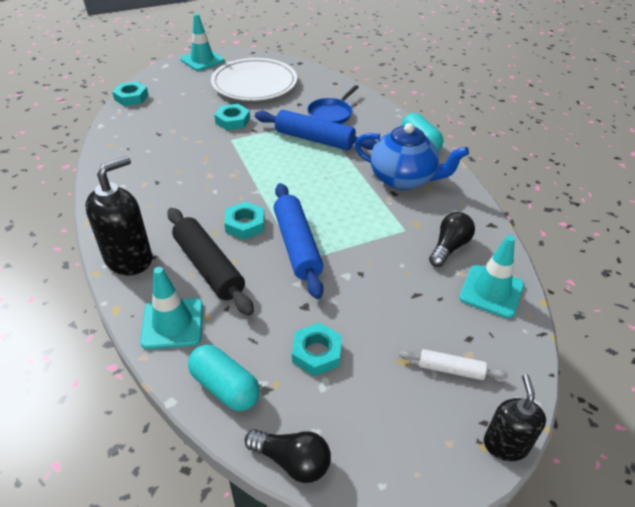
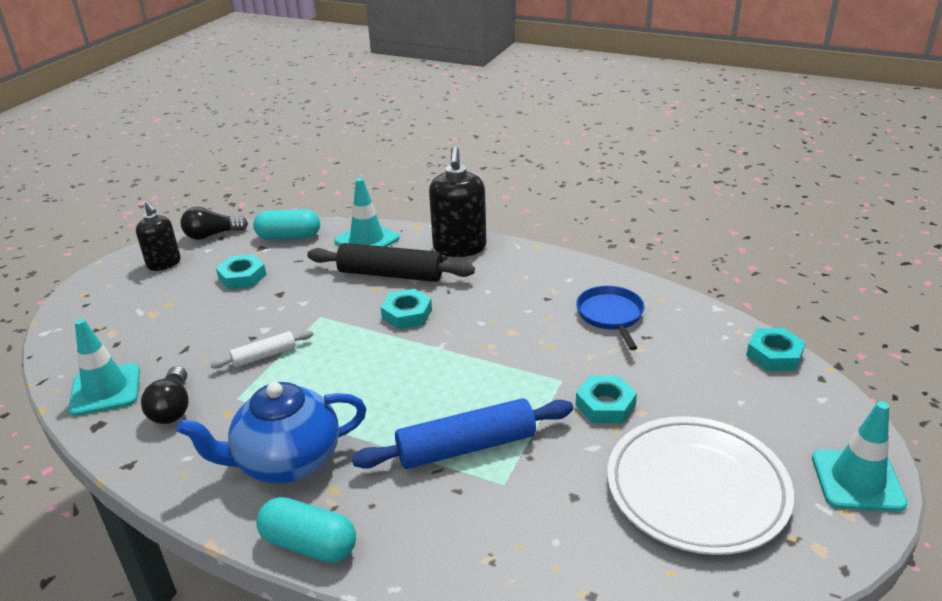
camera: 140 degrees right, 10 degrees down
blue rolling pin [274,183,324,299] -> none
blue pan [307,85,359,124] -> blue pan moved to [576,286,645,350]
white rolling pin [399,349,508,380] -> white rolling pin moved to [210,330,313,369]
black soap dispenser [484,374,546,461] -> black soap dispenser moved to [136,202,181,271]

